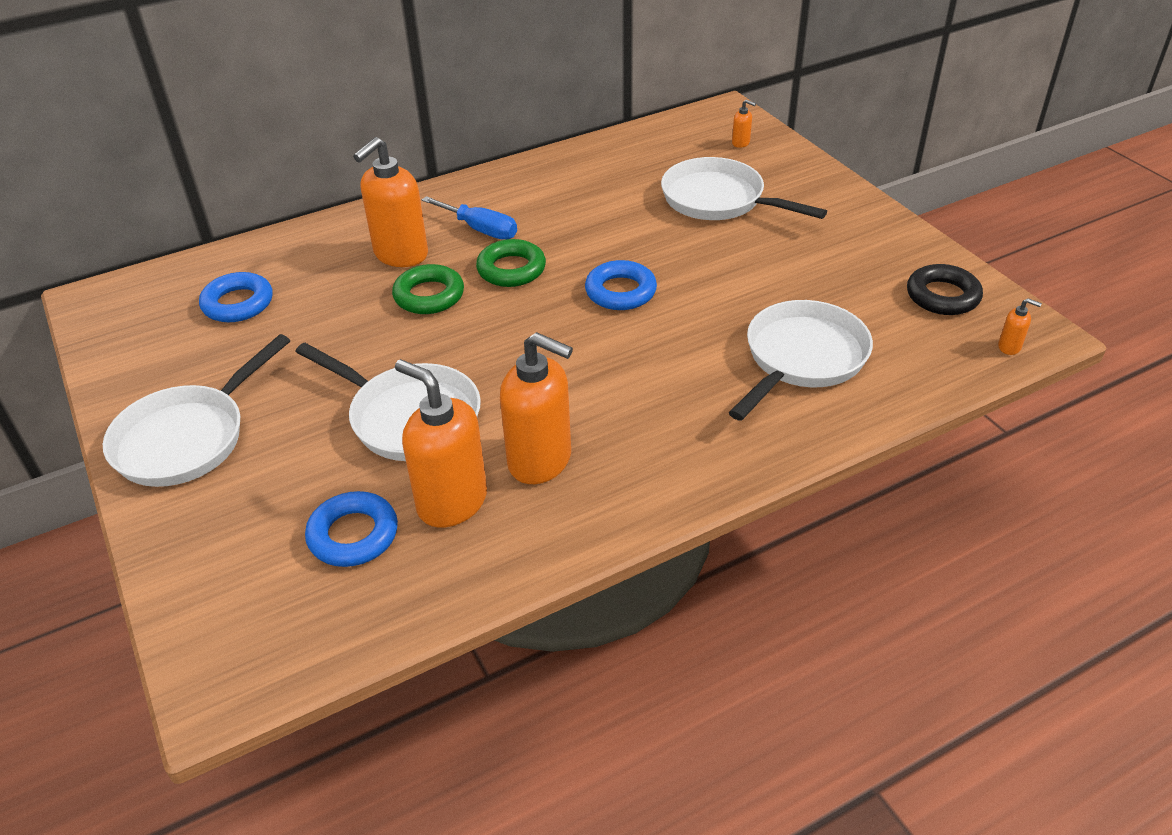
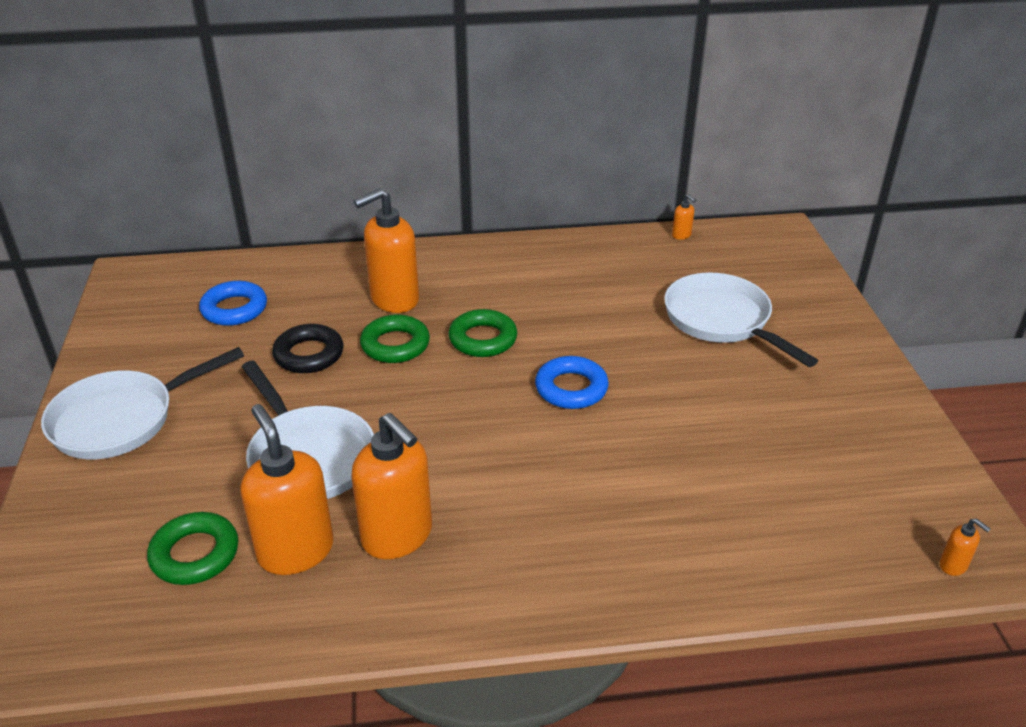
camera: 20 degrees right, 5 degrees down
blue ring [305,491,398,567] -> green ring [147,512,238,585]
blue screwdriver [422,196,517,240] -> none
white pan [729,300,873,421] -> none
orange soap dispenser [732,99,756,148] -> orange soap dispenser moved to [672,194,696,240]
black ring [907,264,983,315] -> black ring moved to [272,324,343,373]

